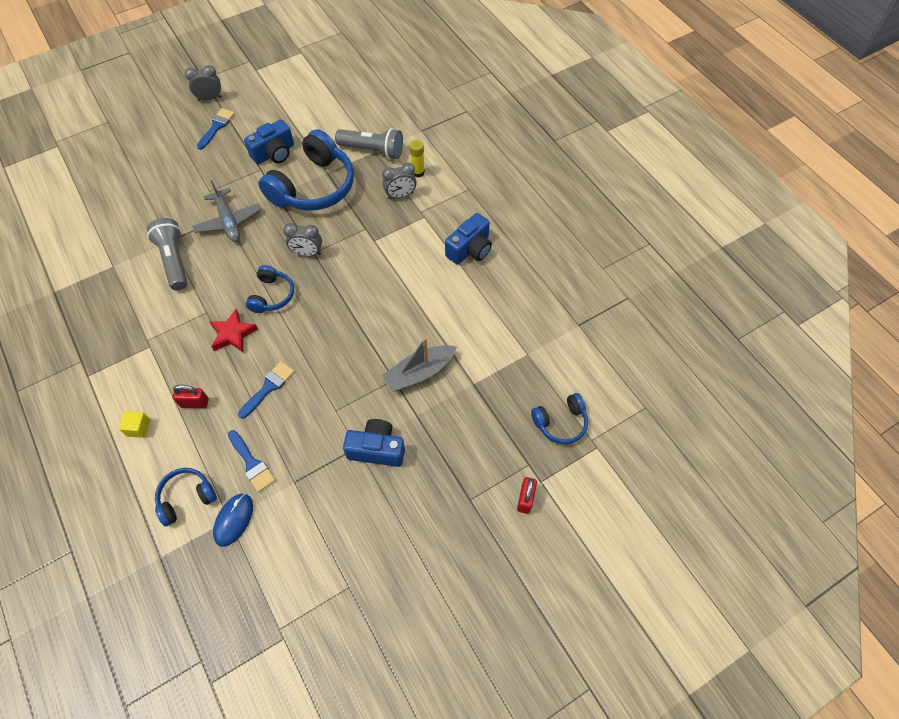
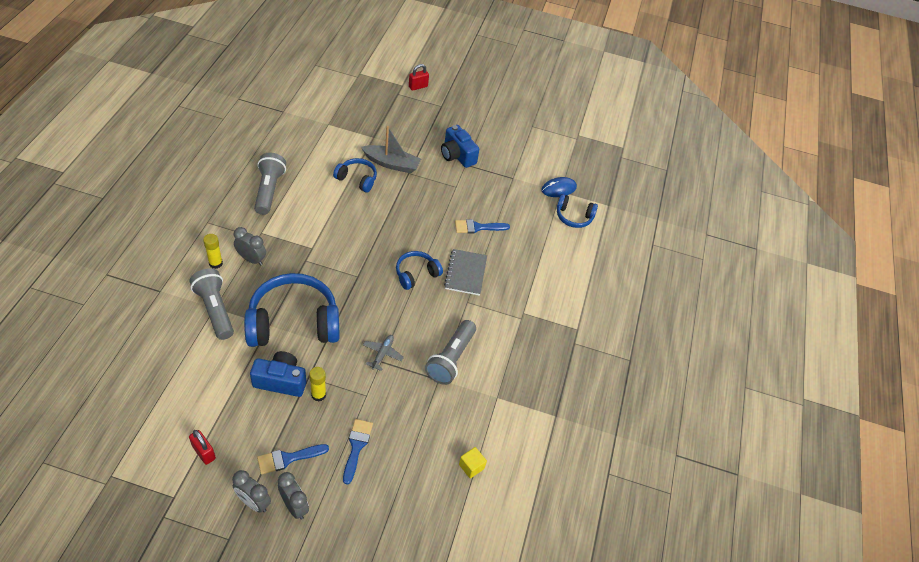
camera: 140 degrees left, 10 degrees down
yellow cube [119,411,151,438] -> yellow cube moved to [459,447,487,478]
red padlock [172,385,209,408] -> red padlock moved to [189,430,216,465]
grey plane [192,180,261,242] -> grey plane [363,335,404,371], size x0.61
red star [210,309,258,352] -> grey notebook [444,249,487,296]
blue brush [228,430,276,492] -> blue brush moved to [343,419,373,485]
grey clock [283,223,322,256] -> grey clock moved to [278,472,309,520]
blue camera [445,213,492,265] -> grey flashlight [254,153,286,215]
blue headphones [531,393,588,444] -> blue headphones moved to [333,158,377,193]
none -> yellow glue stick [309,367,326,402]

